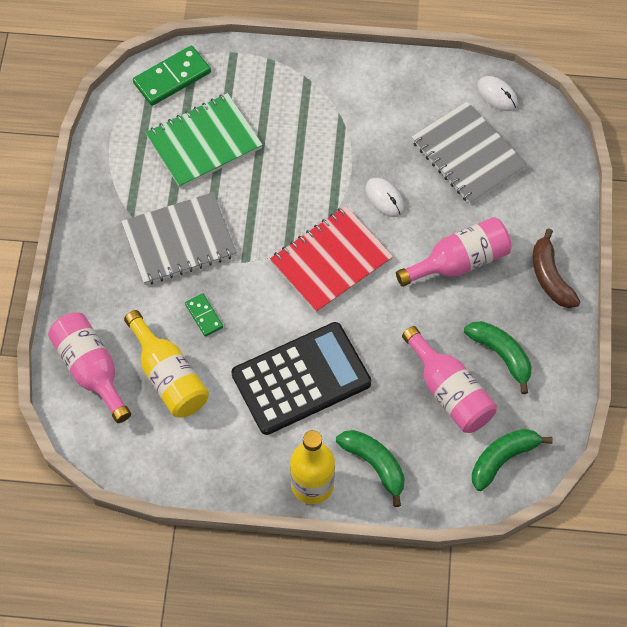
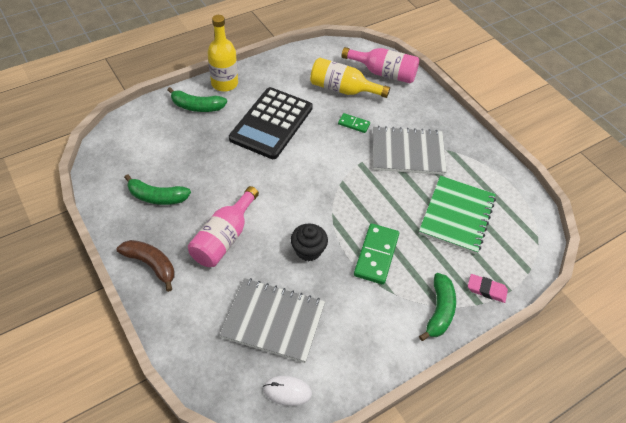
camera: 140 degrees right, 10 degrees down
grey notebook [121,192,237,285] -> grey notebook turned 60 degrees clockwise [373,126,447,175]
green domino [133,46,211,106] -> green domino moved to [354,223,399,285]
red notebook [270,206,393,313] -> none
white mouse [365,178,404,217] -> black cupcake [291,224,328,261]
pink bottle [402,326,497,433] -> none
green banana [472,429,553,491] -> green banana moved to [419,273,456,341]
none -> pink eraser [468,274,508,303]

